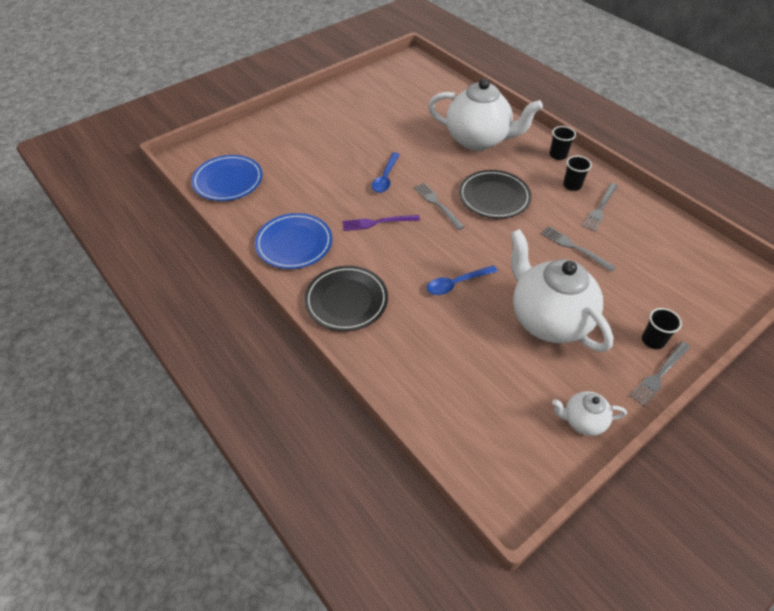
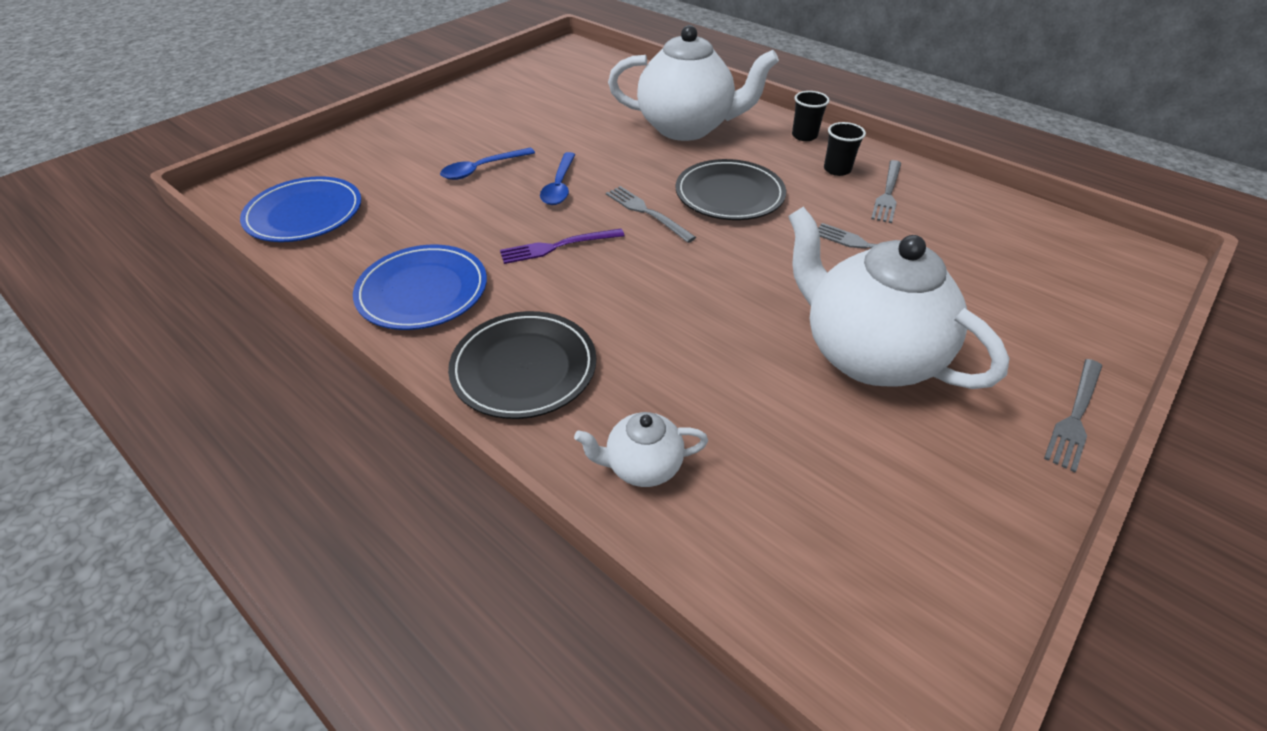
camera: 10 degrees left, 5 degrees down
blue spoon [427,265,498,295] -> blue spoon moved to [440,148,535,180]
white teapot [552,391,627,436] -> white teapot moved to [574,412,708,487]
black cup [642,308,682,349] -> none

